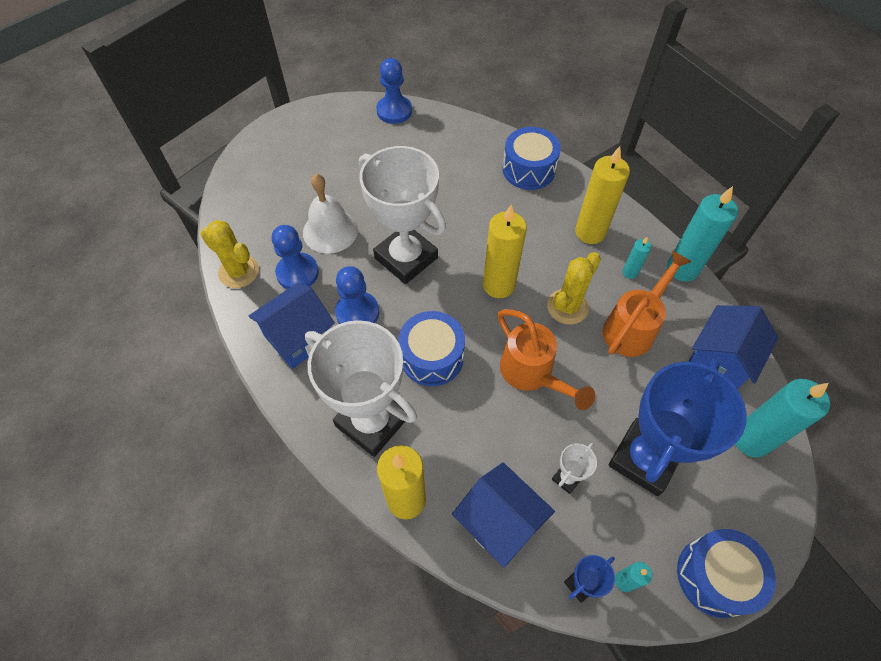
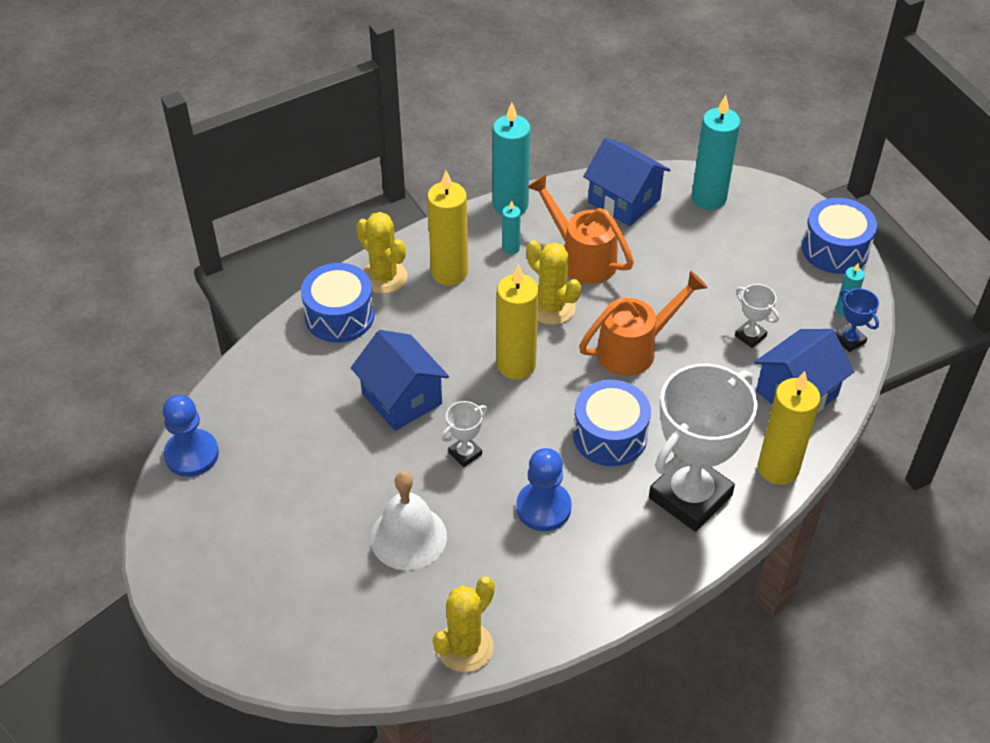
camera: 85 degrees left, 10 degrees down
blue house [249,283,335,369] -> blue house moved to [351,330,449,431]
blue pawn [272,225,319,289] -> none
white trophy [359,146,446,284] -> white trophy [441,401,487,467], size x0.41
blue trophy [608,359,747,496] -> none
none -> yellow cactus [356,212,407,294]

